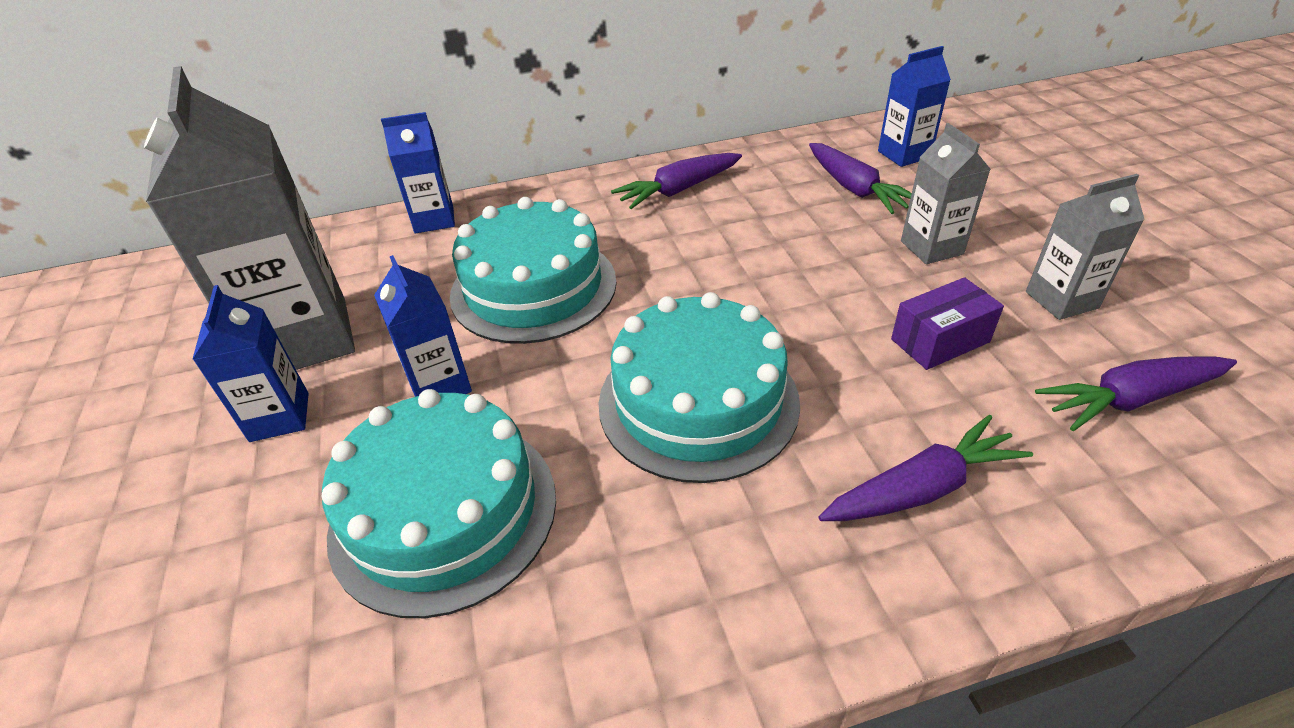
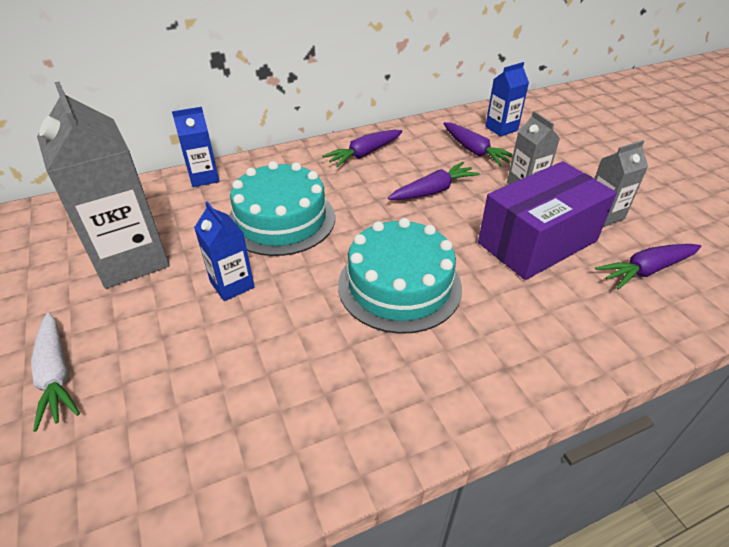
camera: 10 degrees left, 0 degrees up
blue carton [192,285,309,442] -> none
turquoise cake [322,389,556,618] -> none
purple carrot [819,415,1033,521] -> purple carrot moved to [388,162,480,200]
purple box [891,277,1004,370] -> purple box [478,161,617,280], size x2.09
none -> white carrot [31,313,80,432]

